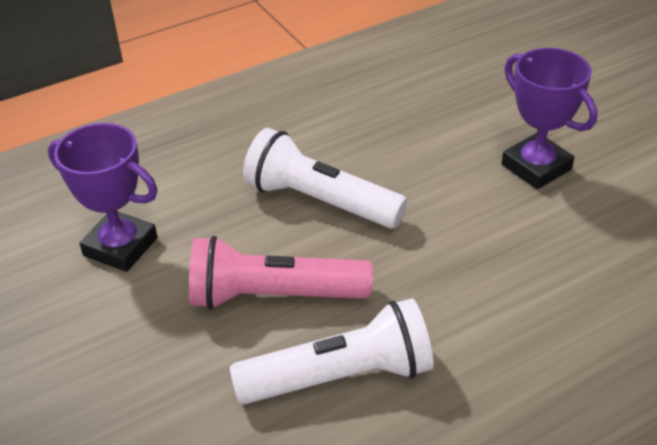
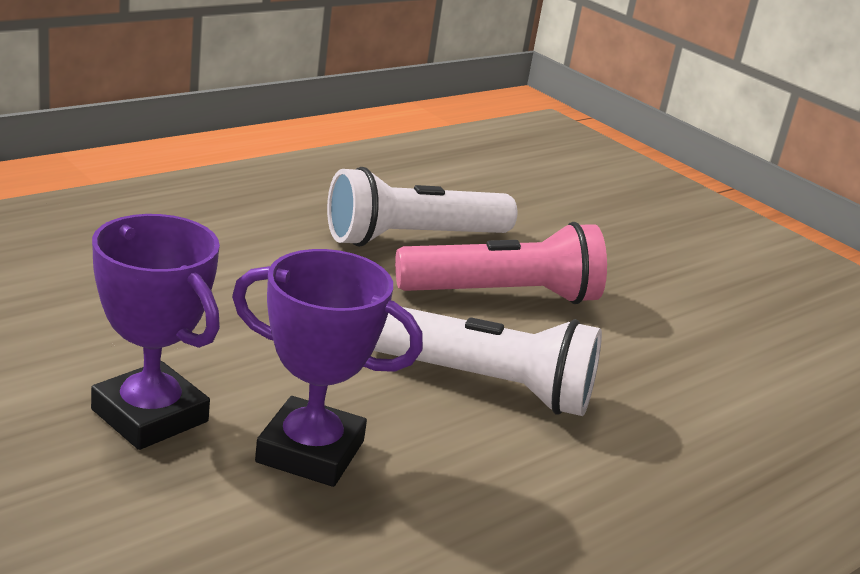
camera: 165 degrees right, 15 degrees down
purple trophy [48,123,158,272] -> purple trophy moved to [232,249,423,487]

